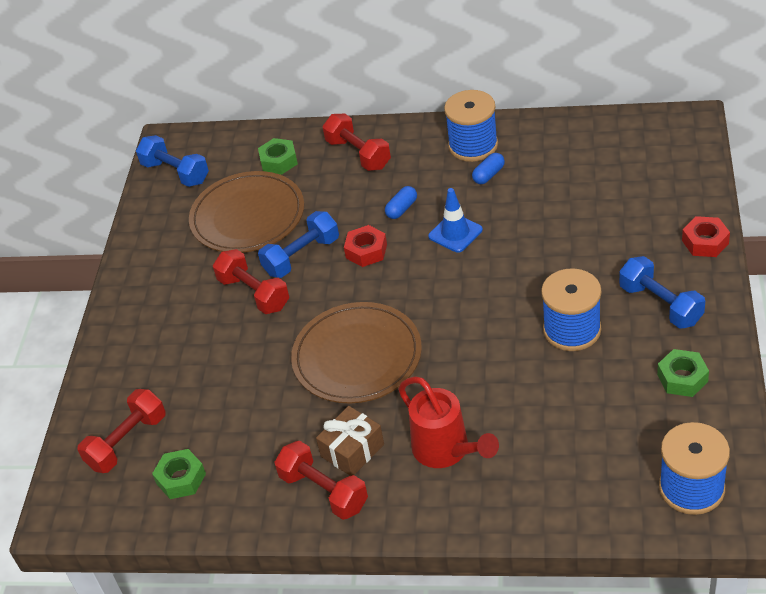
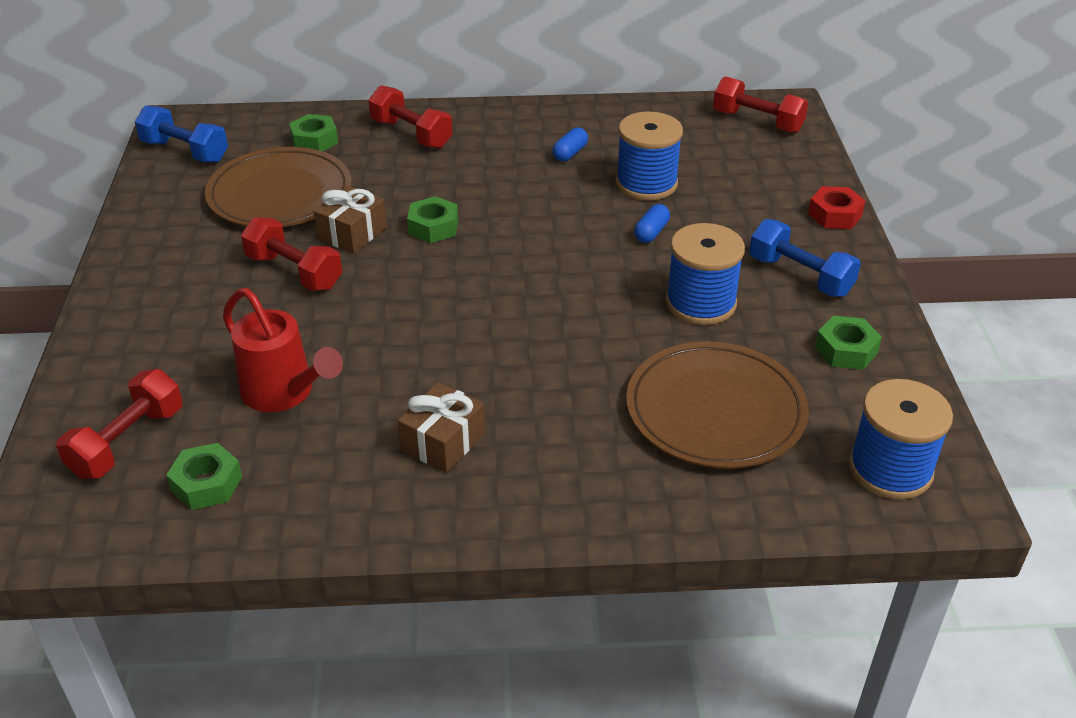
camera: 15 degrees left, 5 degrees down
blue dumbbell [258,211,339,278] -> brown gift [314,186,387,254]
red dumbbell [274,441,368,520] -> red dumbbell moved to [713,76,808,133]
brown plate [291,302,422,403] -> brown plate moved to [626,342,809,468]
red nut [344,225,387,267] -> green nut [407,196,458,243]
blue capsule [385,186,417,219] -> blue capsule moved to [634,204,670,243]
red watering can [398,377,499,468] -> red watering can moved to [223,288,343,412]
blue traffic cone [428,188,483,253] -> none
blue spool [444,90,498,162] -> blue spool moved to [616,111,683,200]

